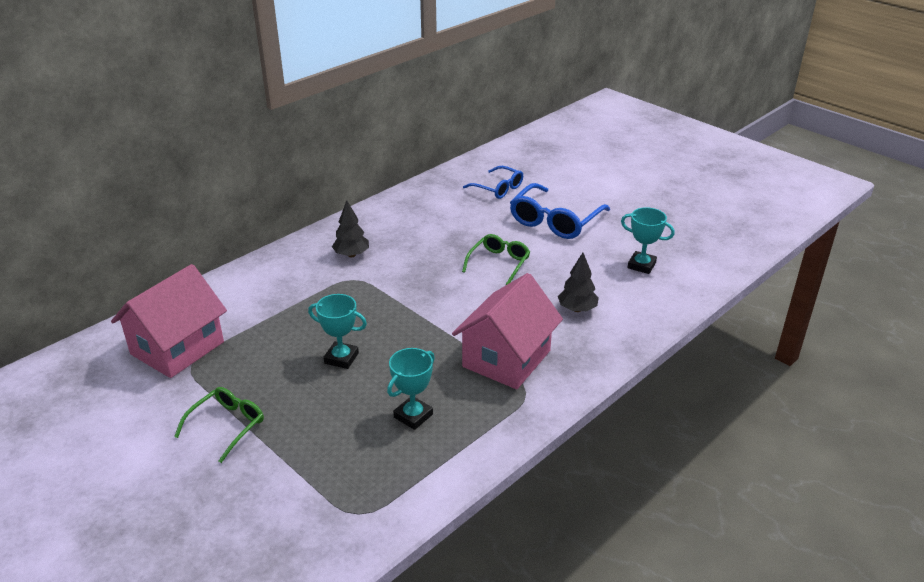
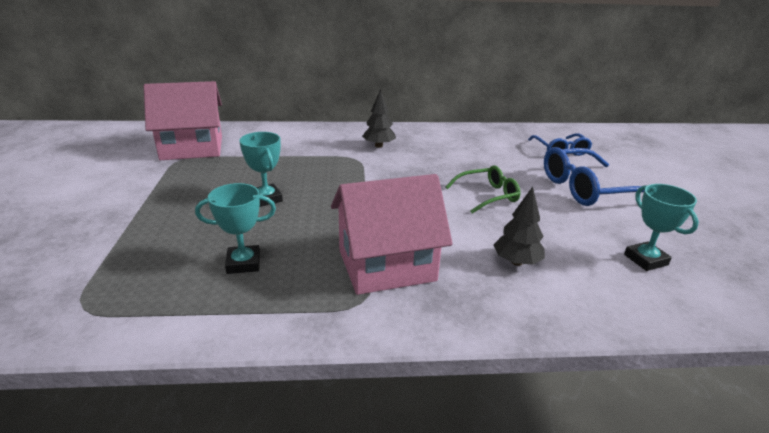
camera: 40 degrees right, 5 degrees down
green glasses [174,387,264,463] -> none

